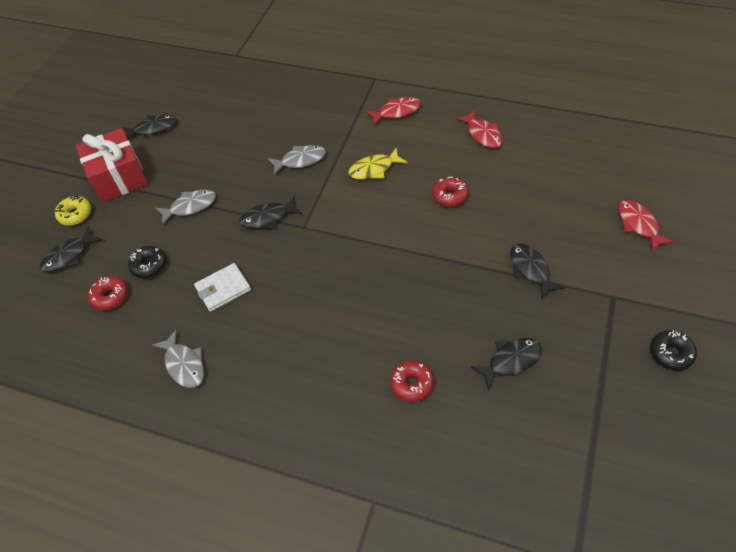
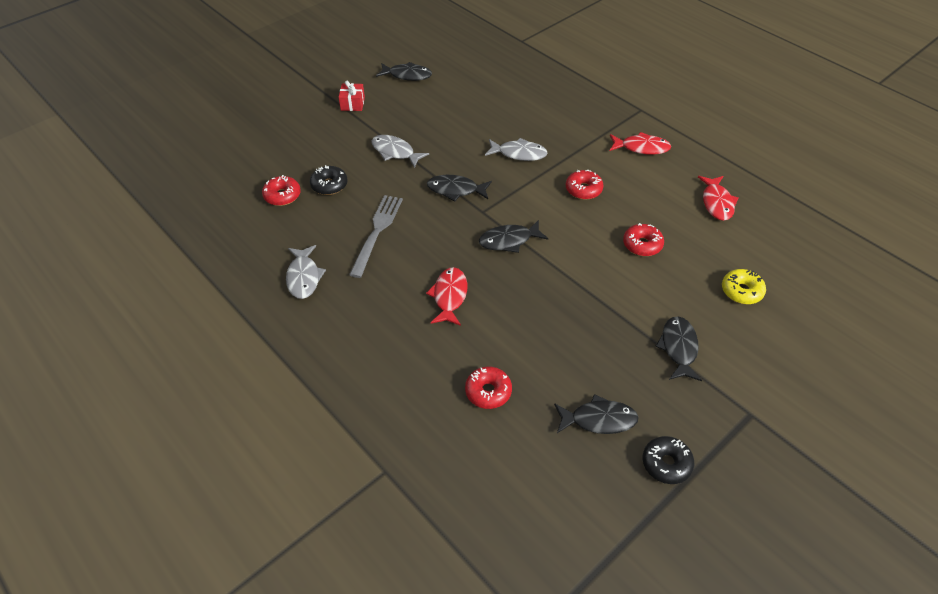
camera: 25 degrees right, 5 degrees down
black fish [40,226,102,272] -> black fish moved to [479,220,548,253]
yellow donut [55,195,91,226] -> yellow donut moved to [722,269,766,304]
red gift [76,128,148,202] -> red gift [339,81,365,111], size x0.46
grey fish [155,190,216,225] -> grey fish turned 150 degrees counterclockwise [371,135,429,168]
white wallet [194,263,251,312] -> grey fork [349,195,403,278]
yellow fish [348,148,407,179] -> red donut [566,170,604,200]
red fish [618,200,675,252] -> red fish moved to [426,267,467,326]
black donut [650,330,697,371] -> black donut moved to [643,436,694,484]

